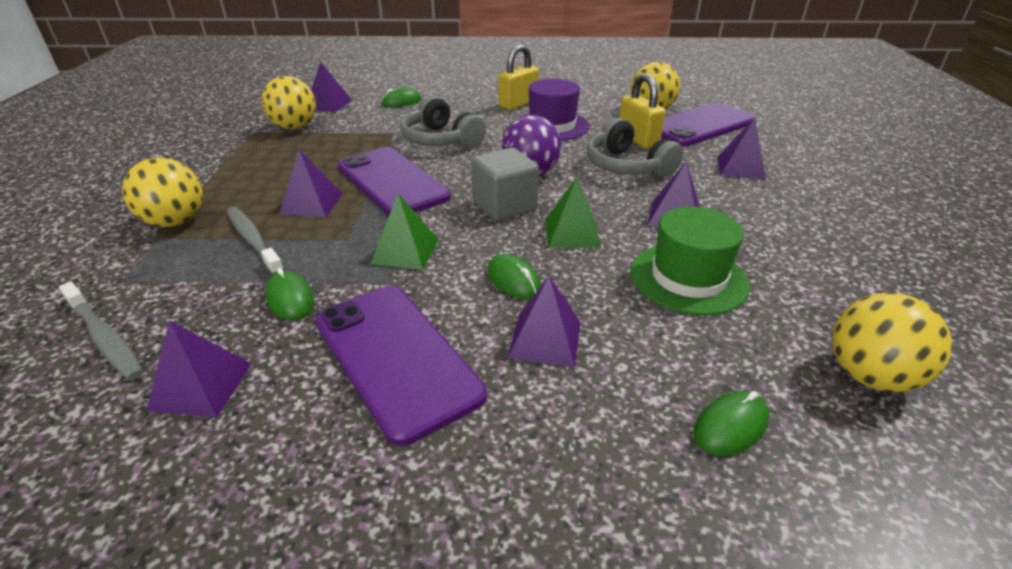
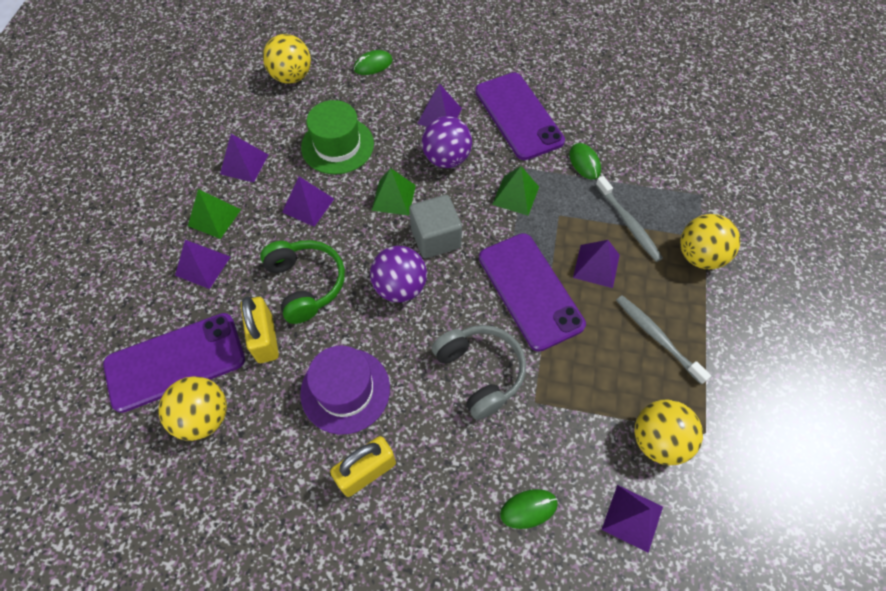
camera: 170 degrees left, 25 degrees up
grey toothbrush [59,282,143,380] -> grey toothbrush moved to [616,295,711,384]
purple pyramid [146,320,252,418] -> purple pyramid moved to [220,134,268,183]
green mouse [488,254,541,299] -> purple ball [422,116,472,168]
grey headphones [587,118,683,178] -> green headphones [260,240,345,324]
none -> green pyramid [188,189,241,239]

